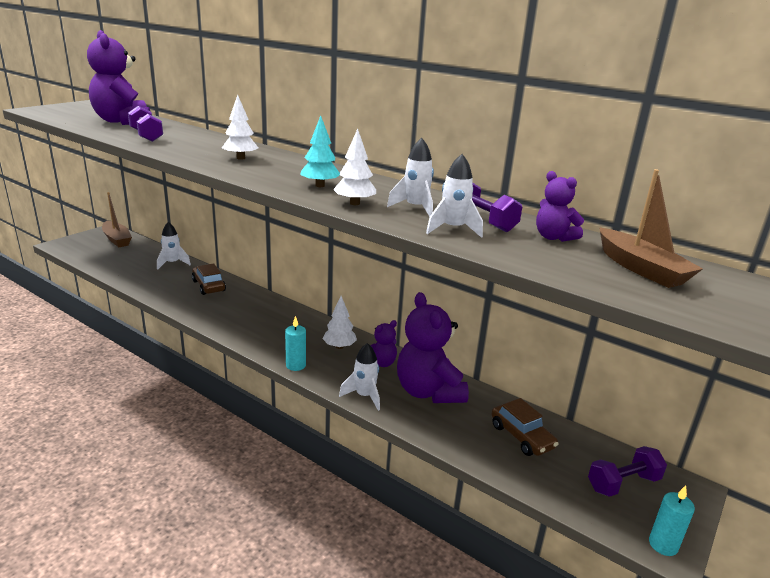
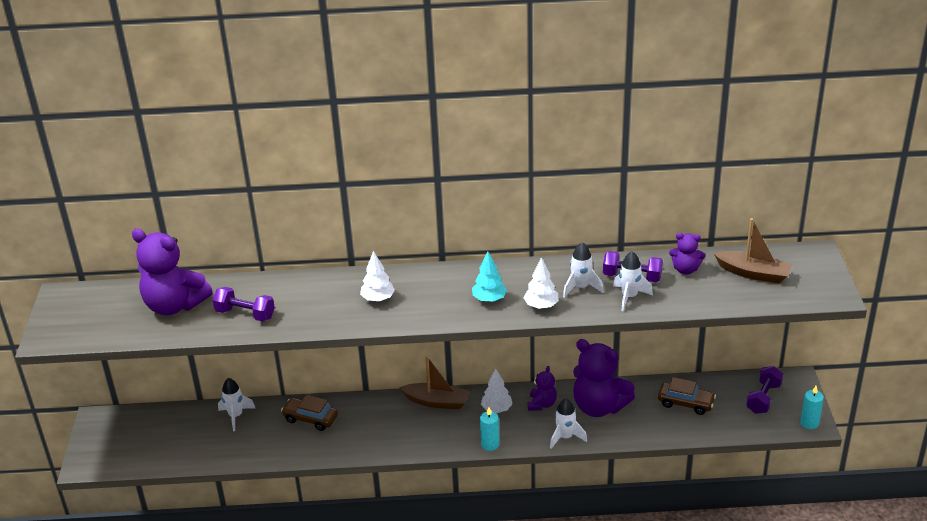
camera: 35 degrees left, 10 degrees up
brown boat [102,192,132,247] -> brown boat moved to [399,356,470,409]

